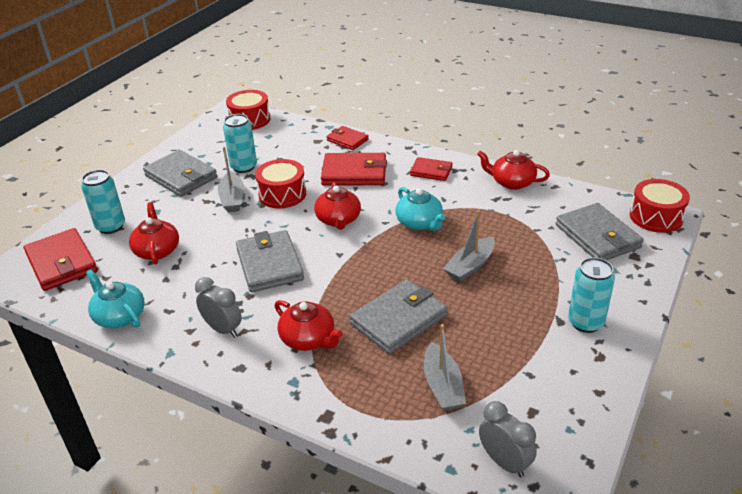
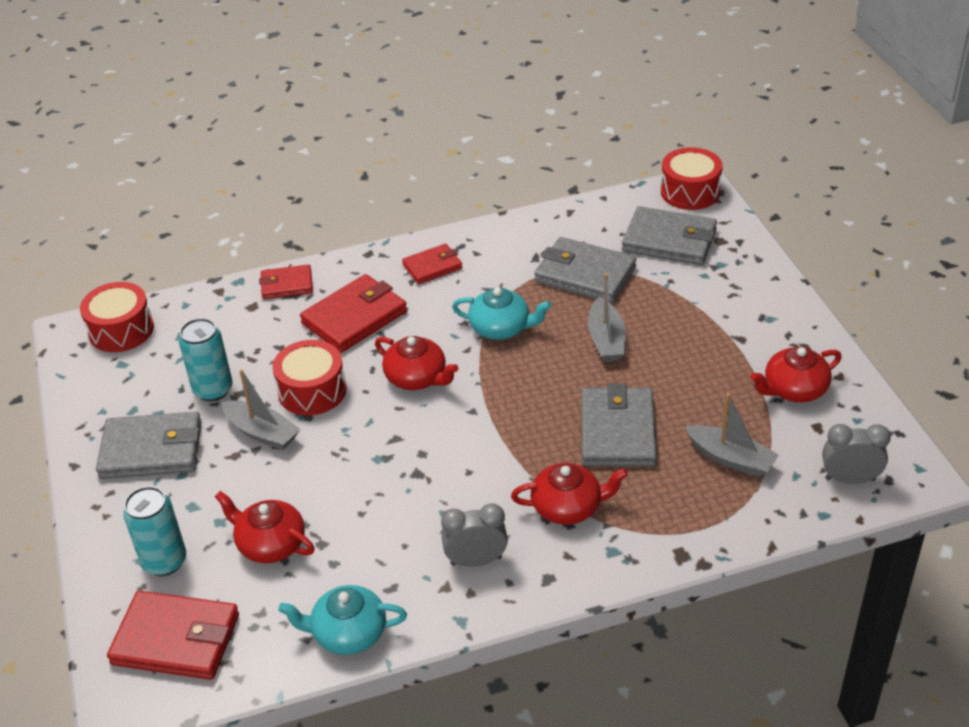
camera: 45 degrees left, 5 degrees up
grey wallet [236,230,304,292] -> grey wallet moved to [534,237,637,303]
red teapot [477,150,550,190] -> red teapot moved to [750,347,842,403]
turquoise can [568,257,615,333] -> none

